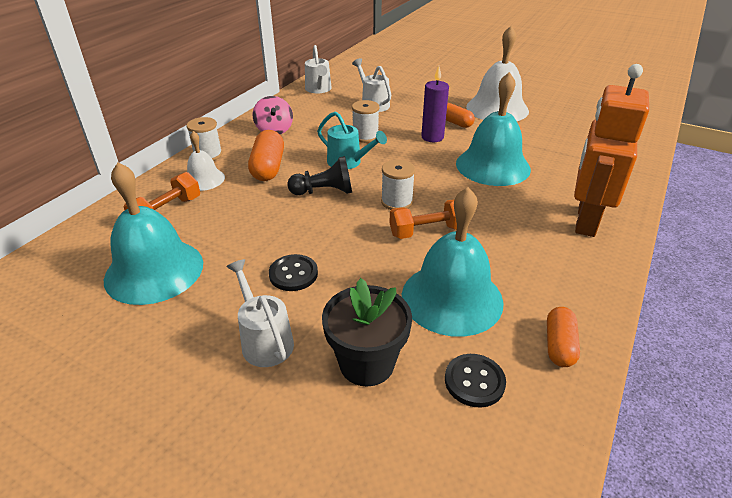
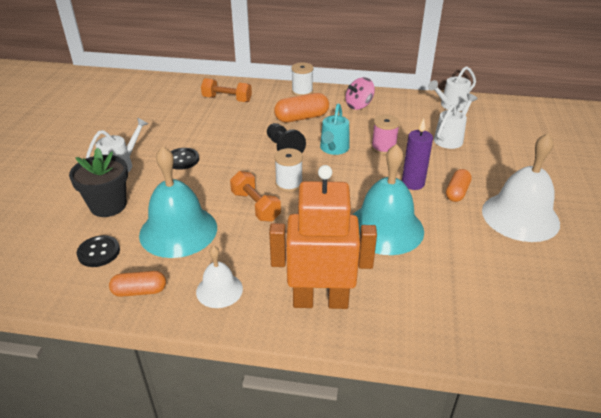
camera: 70 degrees right, 0 degrees up
turquoise bell [104,162,203,305] -> none
white bell [187,131,225,191] -> white bell moved to [196,246,243,308]
white spool [352,100,379,143] -> pink spool [371,115,400,155]

